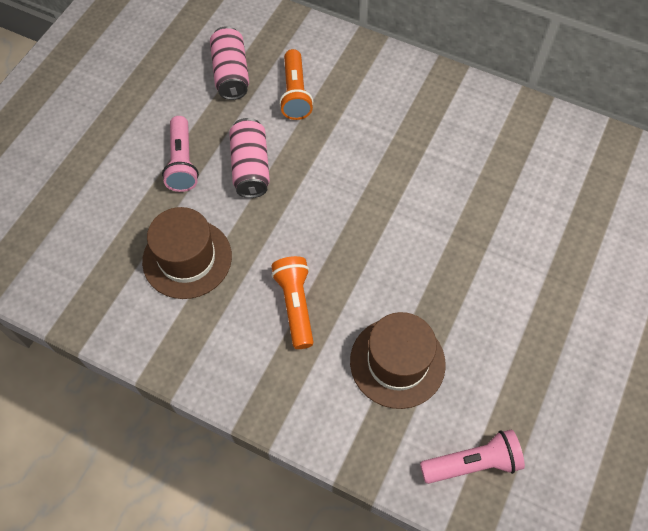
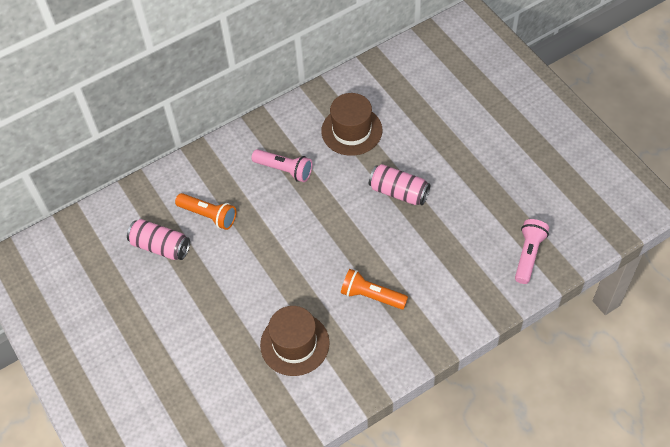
camera: 55 degrees left, 5 degrees down
pink flashlight [162,116,199,192] -> pink flashlight moved to [252,149,312,182]
pink can [229,118,270,198] -> pink can moved to [369,164,430,205]
brown hat [350,312,446,409] -> brown hat moved to [321,93,382,156]

